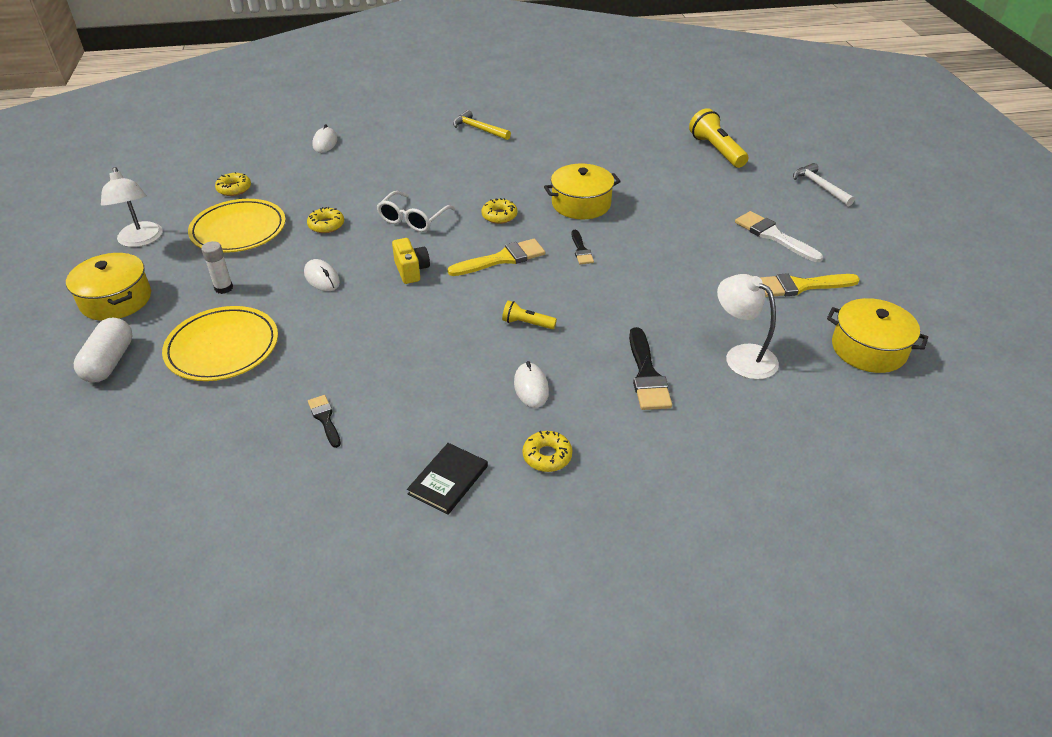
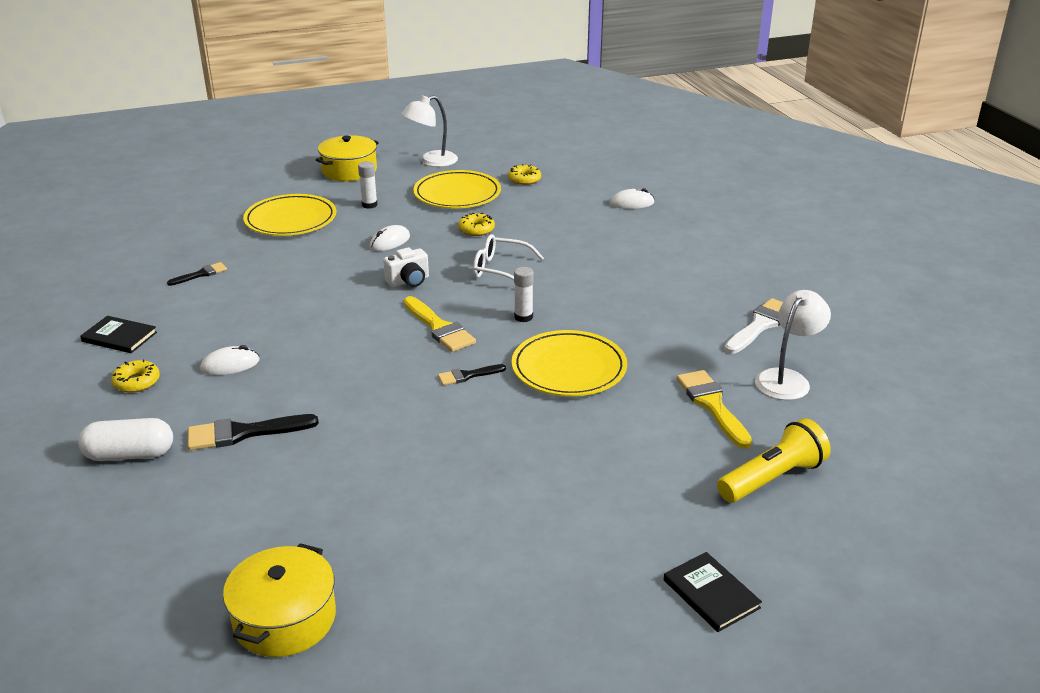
camera: 80 degrees right, 10 degrees down
white capsule [74,318,133,382] -> white capsule moved to [78,418,173,461]
yellow camera [392,238,430,284] -> white camera [383,247,429,287]
yellow hammer [453,110,511,140] -> none
yellow donut [481,198,518,224] -> white glue stick [514,267,534,322]
yellow flashlight [502,301,557,329] -> none
yellow pot [544,164,621,219] -> yellow plate [512,330,627,396]
white lamp [717,274,779,380] -> white lamp moved to [755,290,831,400]
white brush [735,211,823,262] -> white brush moved to [724,298,783,354]
yellow brush [760,273,860,297] -> yellow brush moved to [677,370,752,449]
white hammer [793,163,855,206] -> black book [664,552,762,632]

